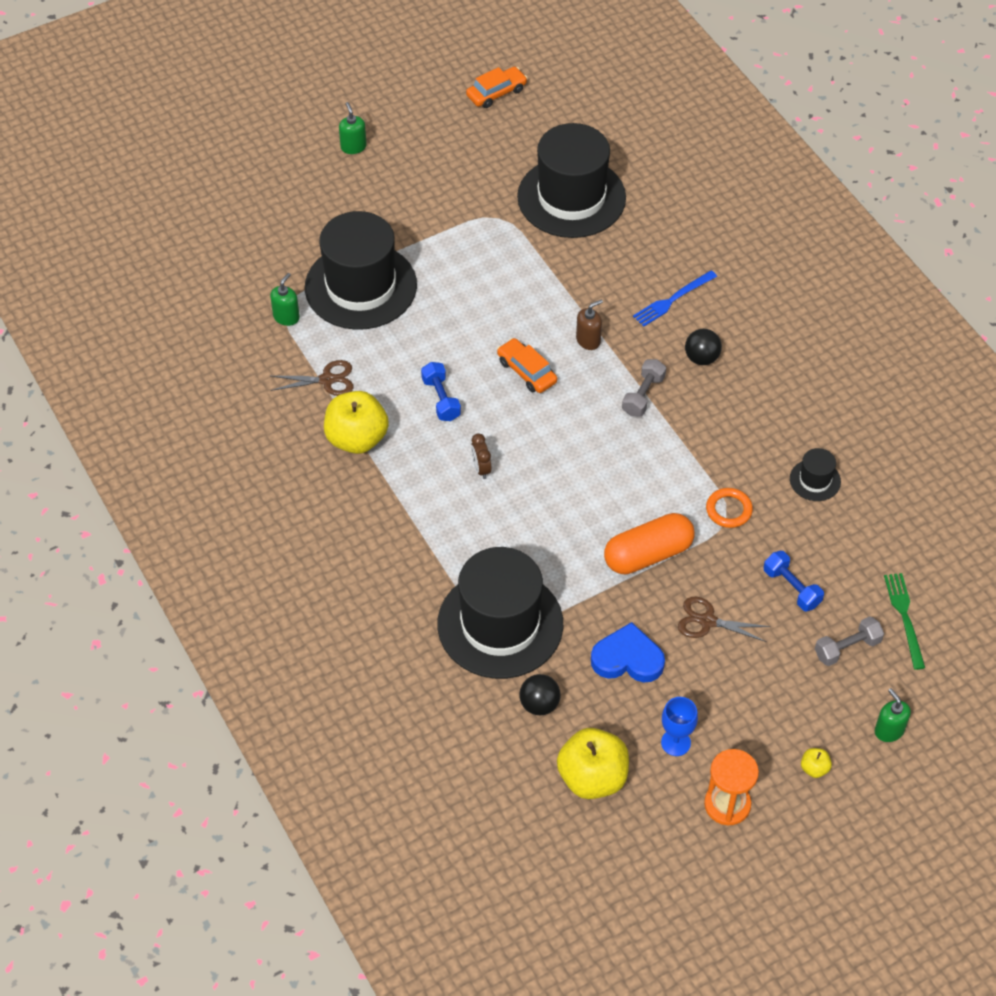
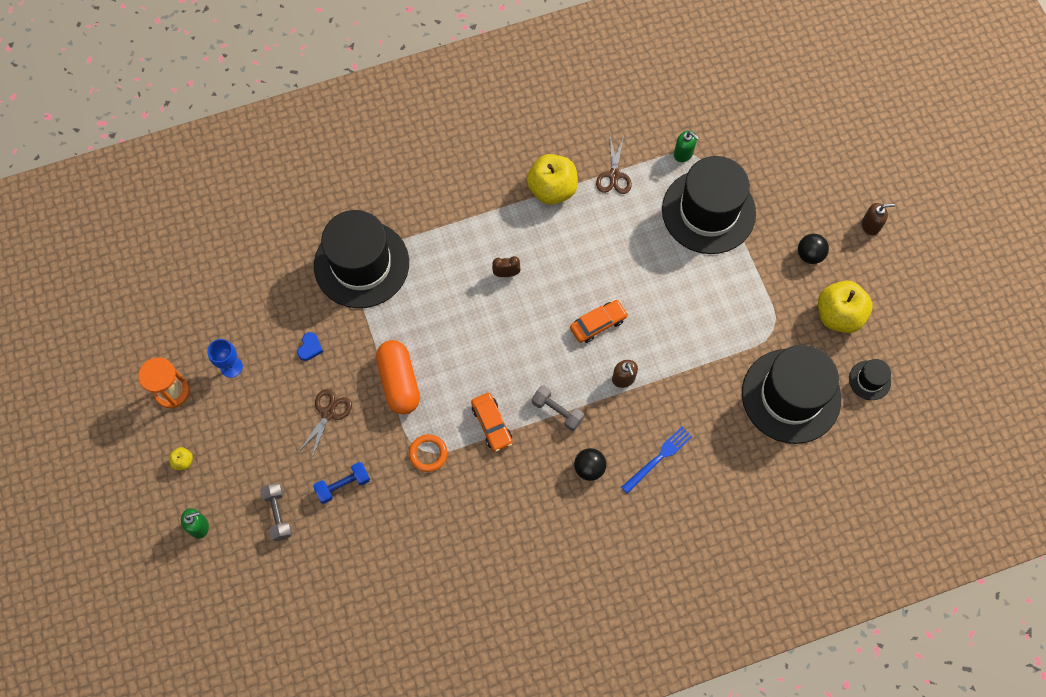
camera: 100 degrees right, 15 degrees up
green soap dispenser [339,102,367,154] -> brown soap dispenser [862,203,895,235]
blue dumbbell [421,362,461,421] -> none
orange car [466,67,527,108] -> orange car moved to [471,393,513,452]
black ball [519,674,561,715] -> black ball moved to [798,234,829,264]
yellow apple [557,728,629,799] -> yellow apple moved to [818,281,873,333]
blue heart [591,622,665,682] -> blue heart [297,332,323,361], size x0.52
blue fork [633,270,717,327] -> blue fork turned 75 degrees clockwise [621,427,693,494]
black hat [790,448,841,501] -> black hat moved to [849,359,891,400]
green fork [884,573,925,670] -> none

